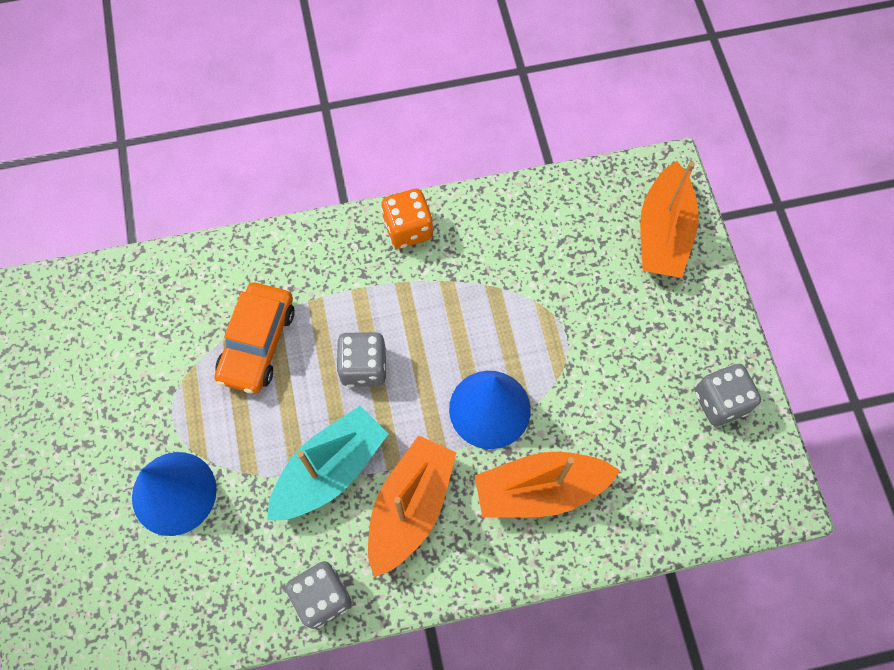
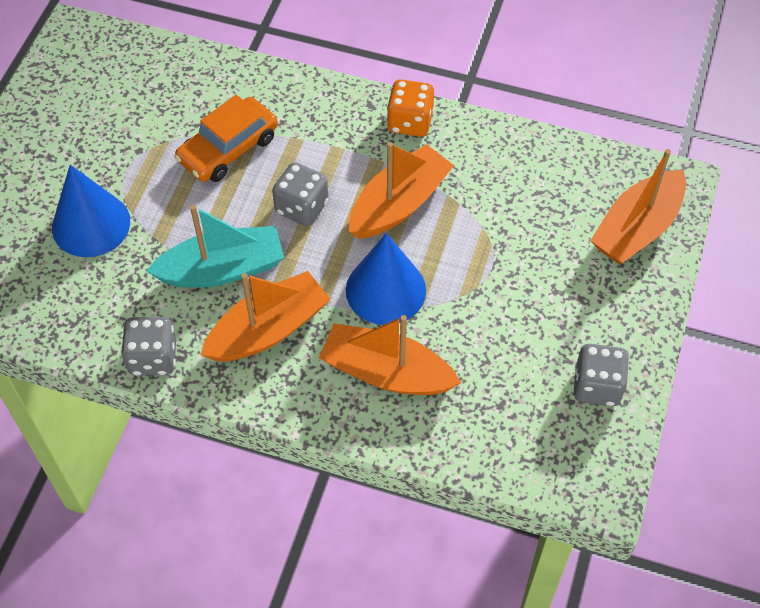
camera: 30 degrees right, 10 degrees down
none -> orange boat [349,142,454,239]

